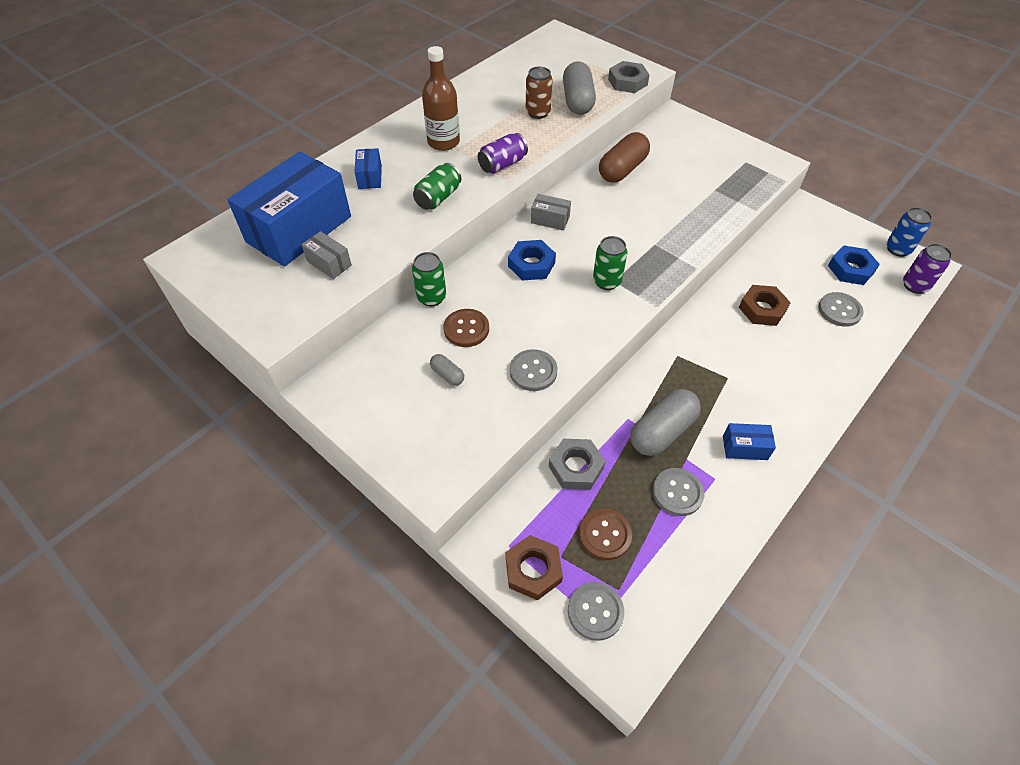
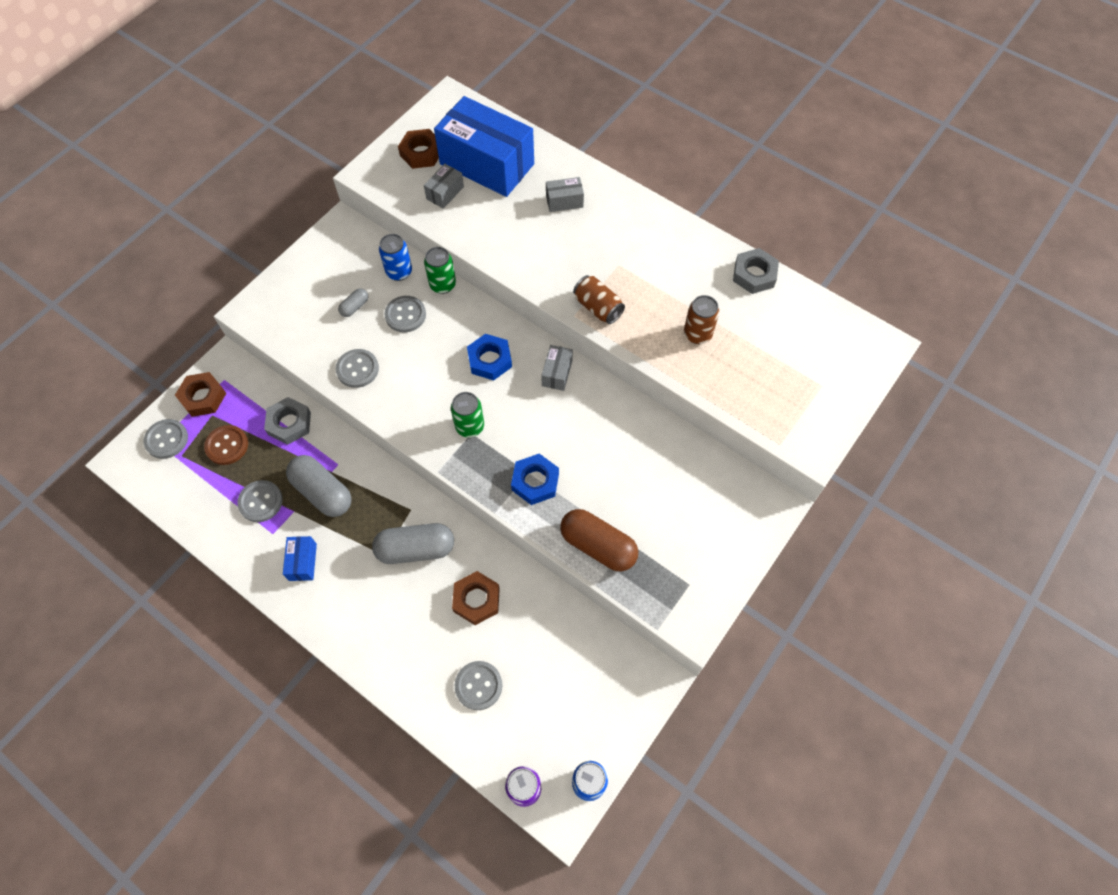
camera: 85 degrees right, 10 degrees up
blue box [354,148,382,189] -> grey box [546,177,584,212]
green can [413,163,461,210] -> none
brown bottle [422,46,460,151] -> none
brown button [443,309,489,347] -> grey button [384,296,426,332]
purple can [478,133,528,174] -> brown can [573,275,625,324]
grey capsule [563,61,596,115] -> grey capsule moved to [372,523,454,564]
brown capsule [599,132,650,183] -> brown capsule moved to [560,509,638,571]
grey nut [608,61,650,93] -> grey nut moved to [733,248,779,294]
blue nut [828,245,880,285] -> blue nut moved to [511,454,559,505]
none -> blue can [379,234,412,281]
none -> brown nut [398,129,439,169]

